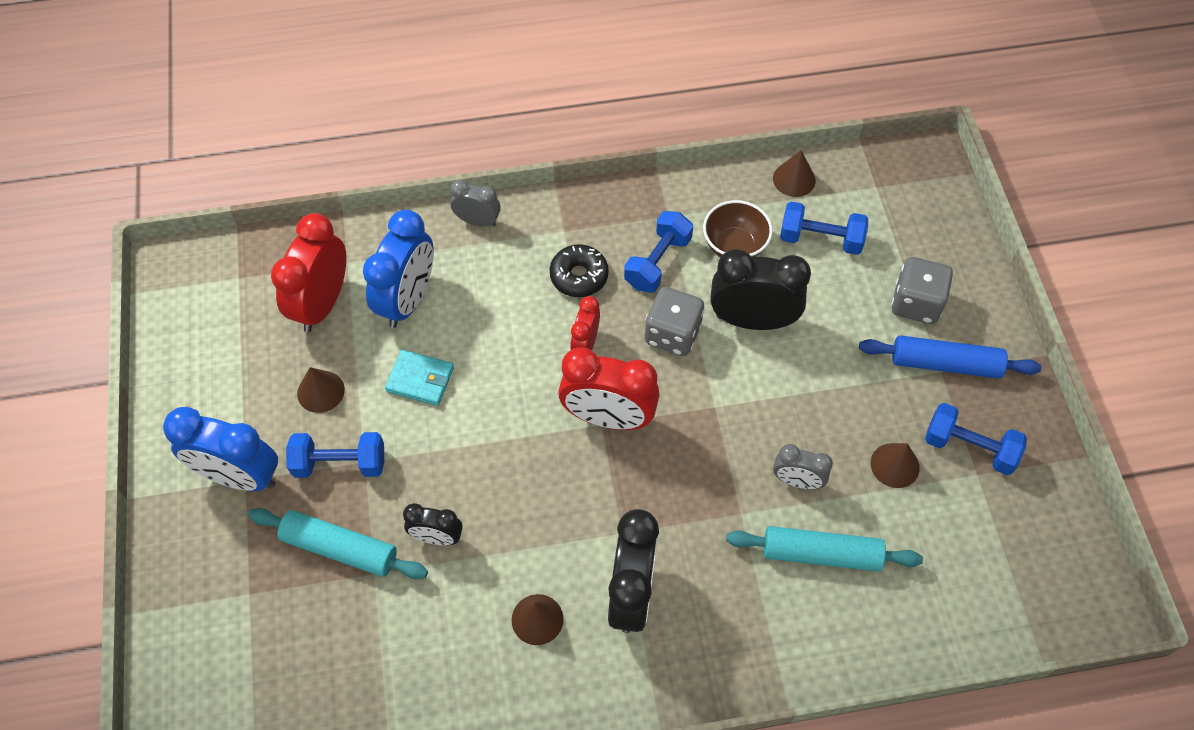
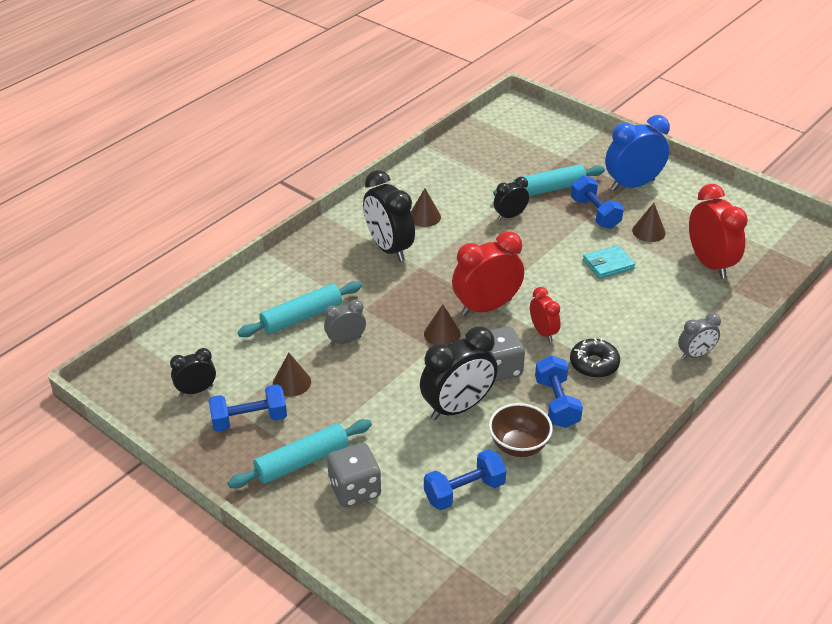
camera: 140 degrees right, 20 degrees down
blue dumbbell [286,432,384,478] -> blue dumbbell turned 75 degrees counterclockwise [571,175,624,229]
blue clock [363,210,434,328] -> none
brown cone [773,150,816,197] -> brown cone moved to [424,304,461,345]
blue rolling pin [859,335,1042,379] -> turquoise rolling pin [228,419,372,488]
none -> black clock [170,348,216,396]

